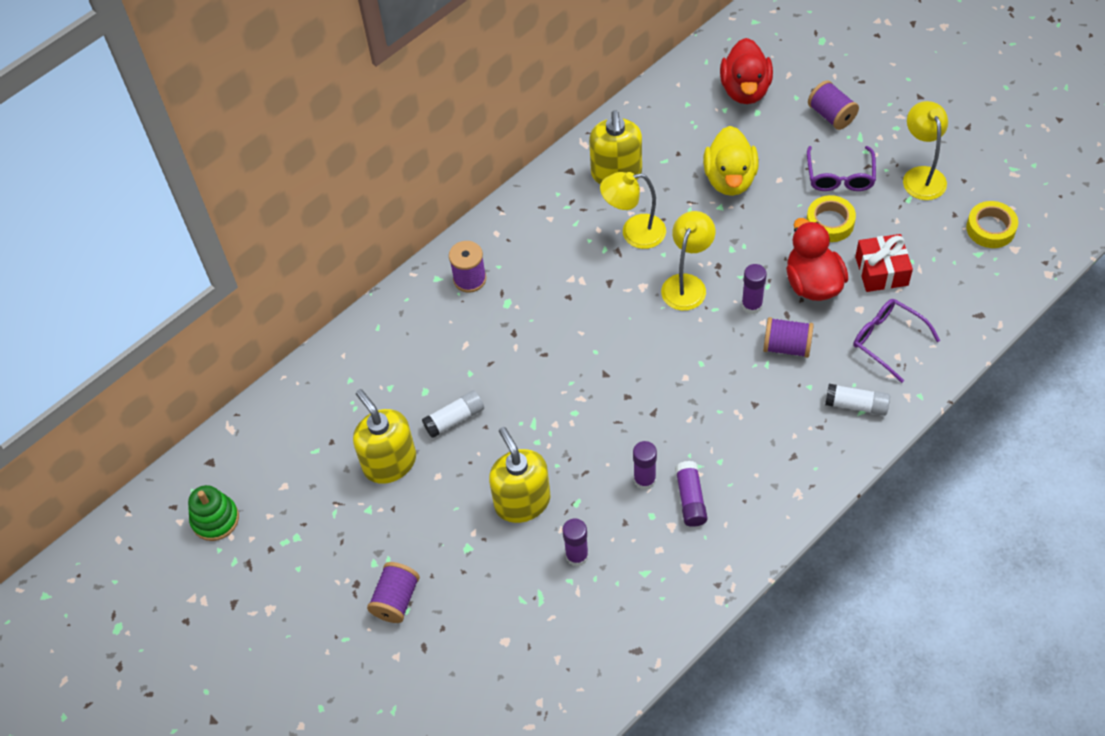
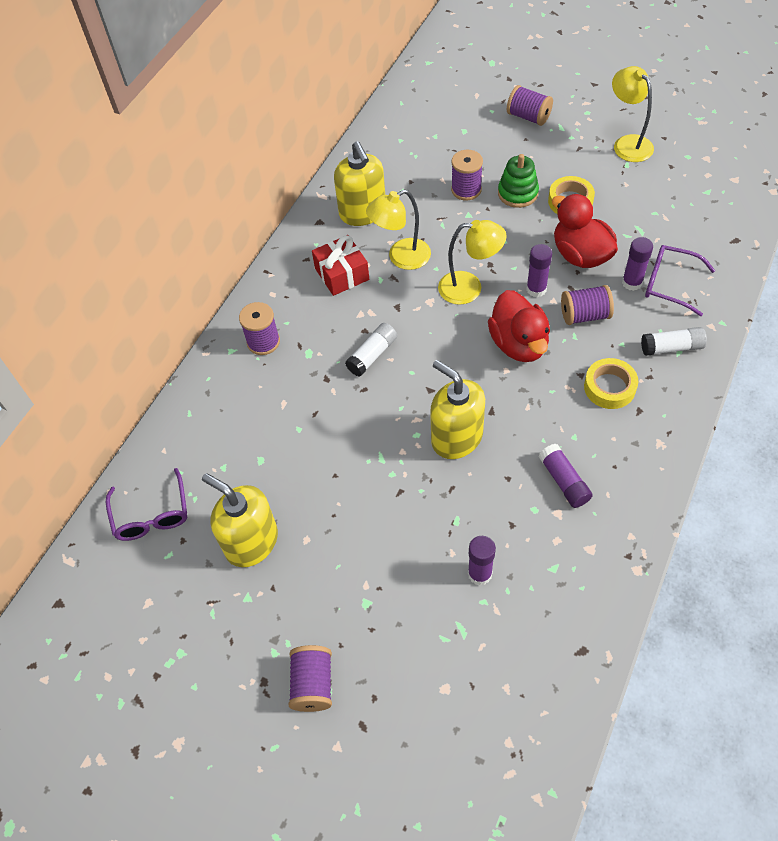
camera: 20 degrees left, 0 degrees up
green stacking toy [188,485,239,541] -> green stacking toy moved to [498,154,539,208]
white glue stick [422,390,484,438] -> white glue stick moved to [345,323,397,376]
yellow soap dispenser [489,427,550,523] -> yellow soap dispenser moved to [430,360,485,459]
purple glue stick [633,441,657,490] -> purple glue stick moved to [622,237,653,291]
yellow lamp [661,211,715,311] -> yellow lamp turned 90 degrees clockwise [438,220,507,305]
yellow duck [703,126,758,196] -> purple spool [451,150,483,201]
red duck [720,38,773,104] -> red duck moved to [488,290,550,362]
purple glasses [807,146,876,191] -> purple glasses moved to [106,468,187,541]
red gift [855,234,913,292] -> red gift moved to [312,235,369,296]
yellow tape [966,201,1018,248] -> yellow tape moved to [584,358,638,409]

